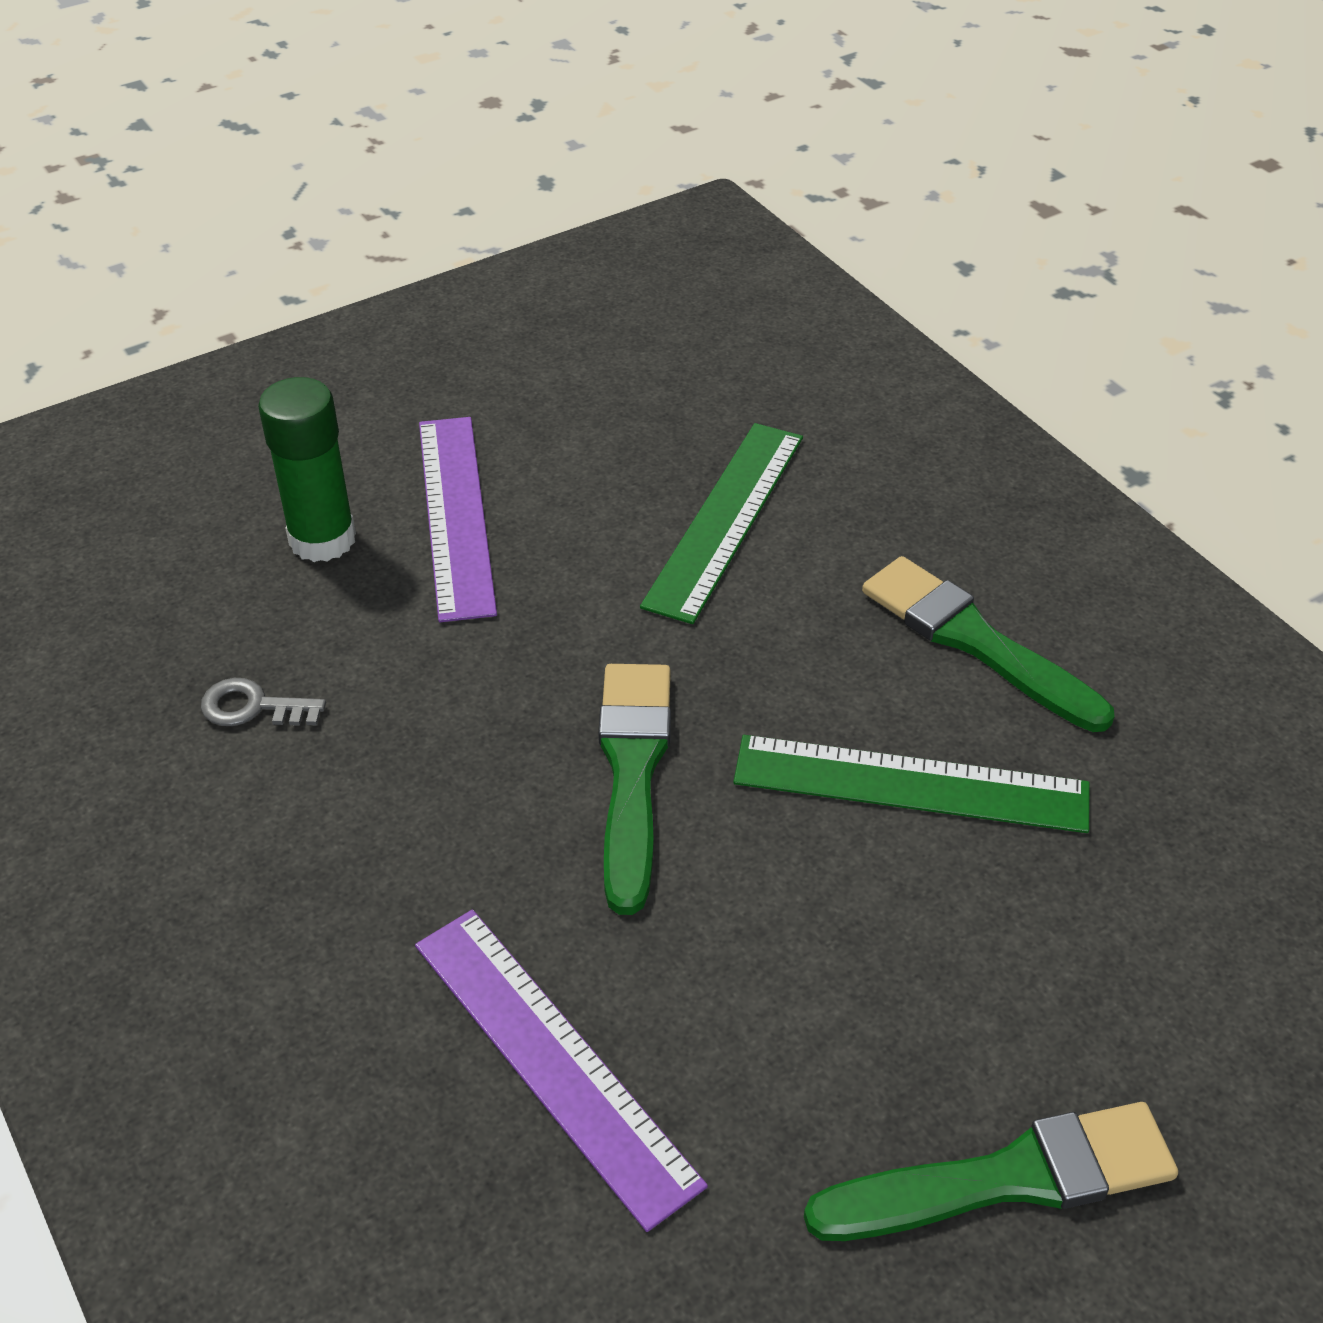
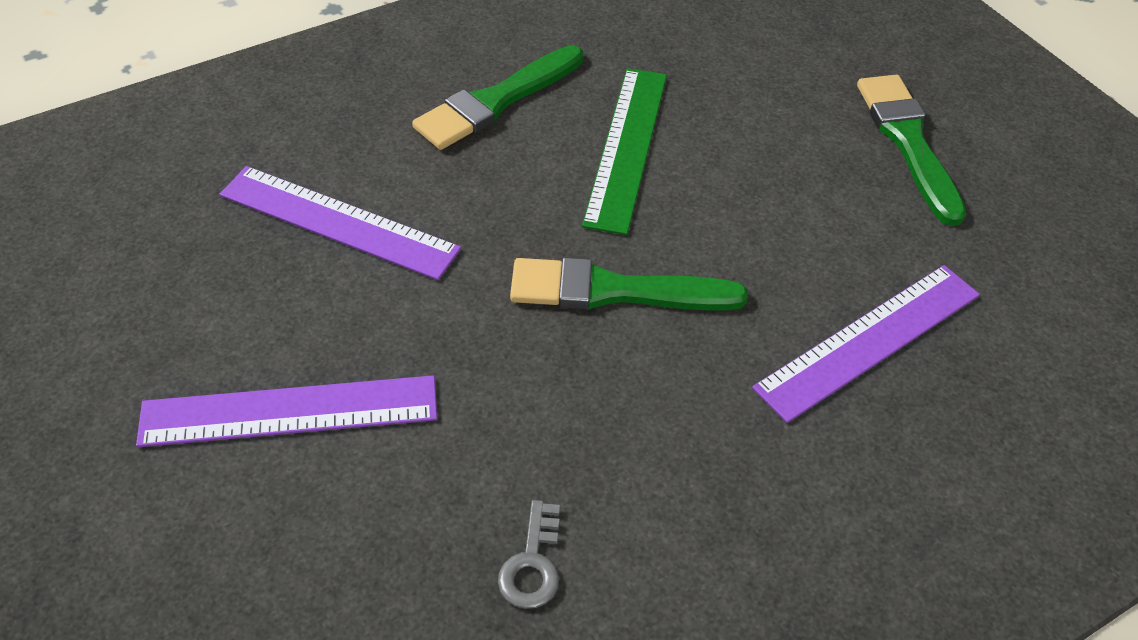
camera: 90 degrees left, 5 degrees up
green glue stick [258,377,356,562] -> none
green ruler [640,423,803,624] -> purple ruler [220,166,461,280]

